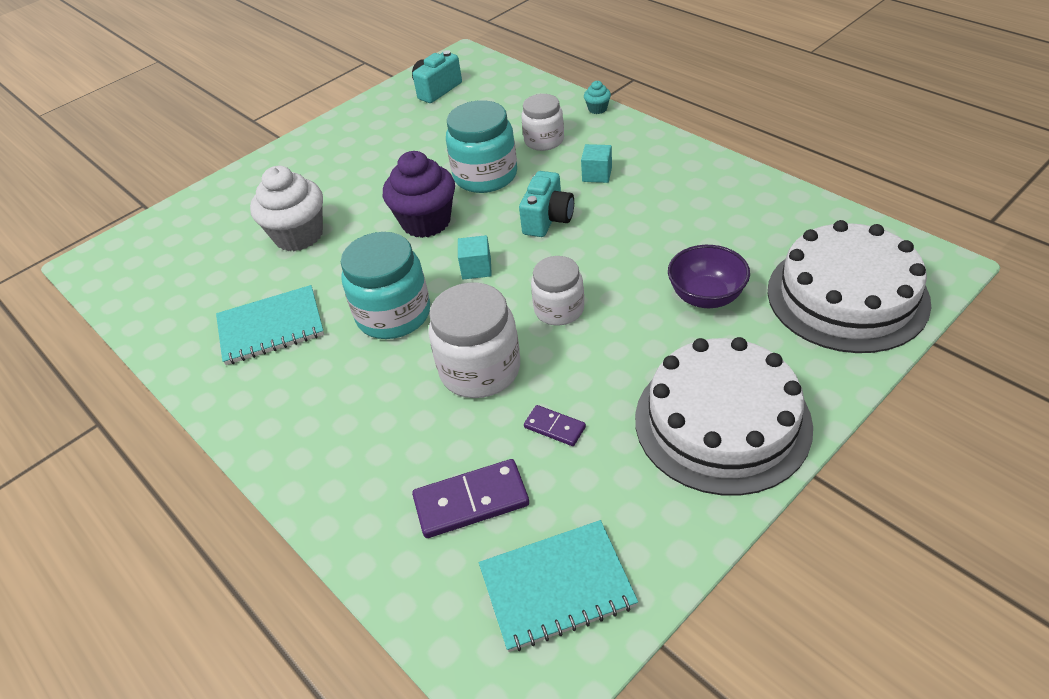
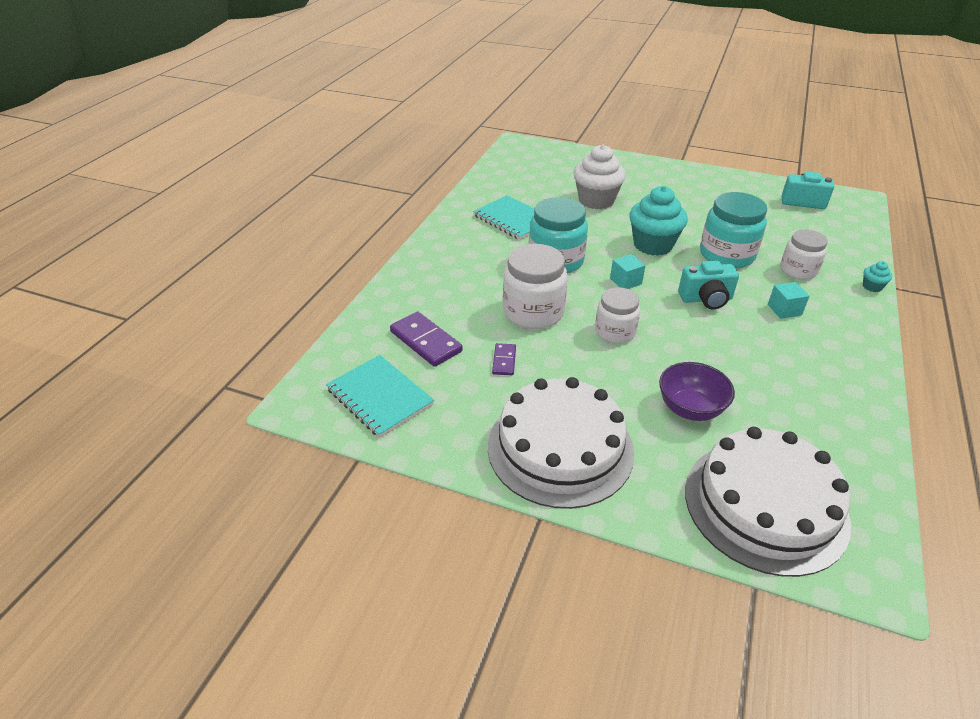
camera: 60 degrees right, 5 degrees down
purple cupcake [383,151,455,238] -> turquoise cupcake [630,186,688,256]

